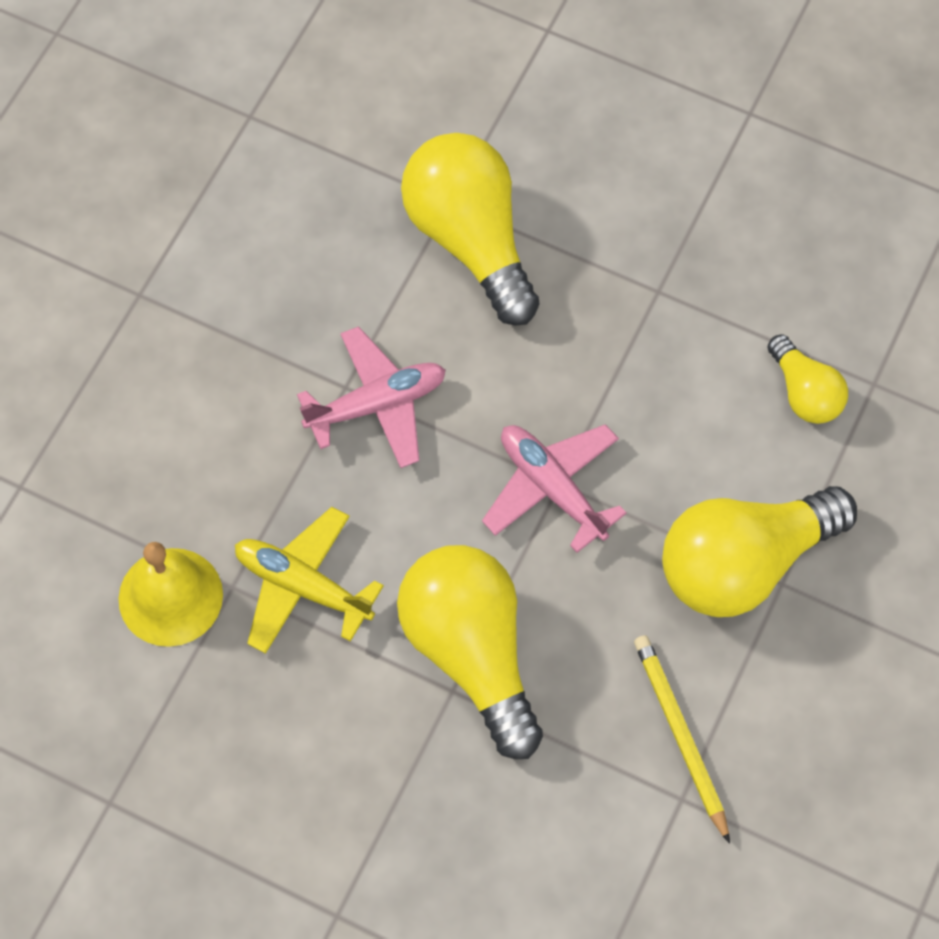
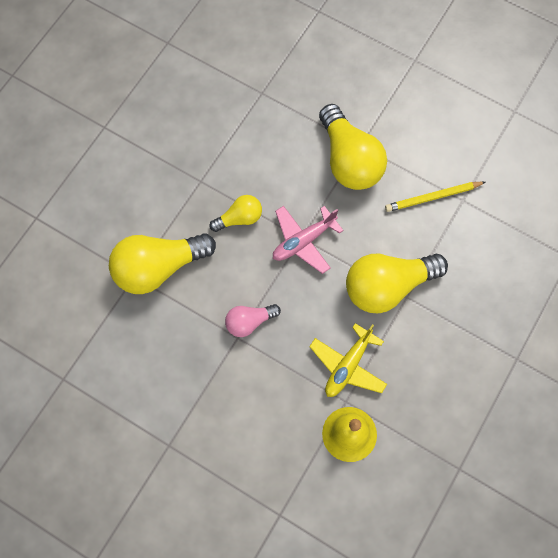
camera: 85 degrees left, 5 degrees up
pink plane [297,326,446,468] -> pink light bulb [225,304,281,337]
yellow light bulb [767,334,848,424] -> yellow light bulb moved to [209,195,262,232]

